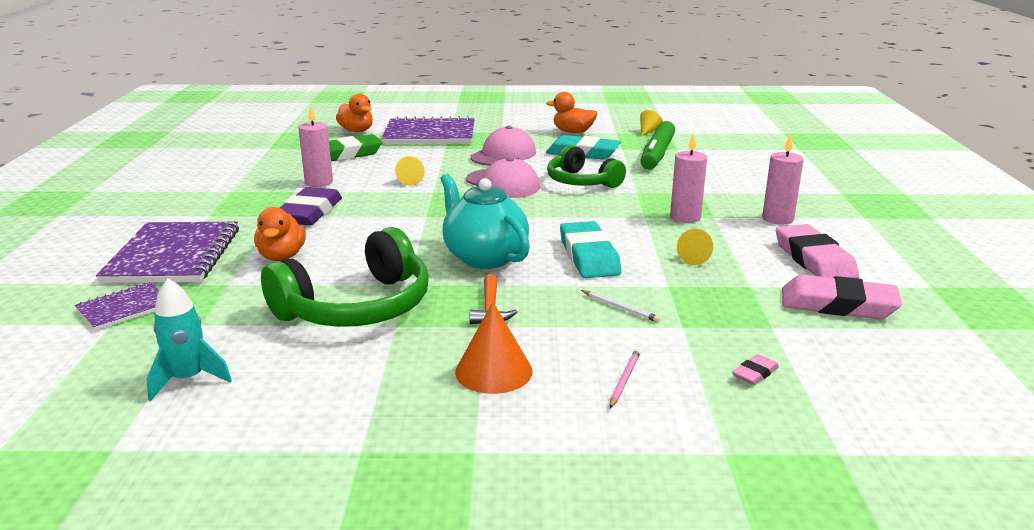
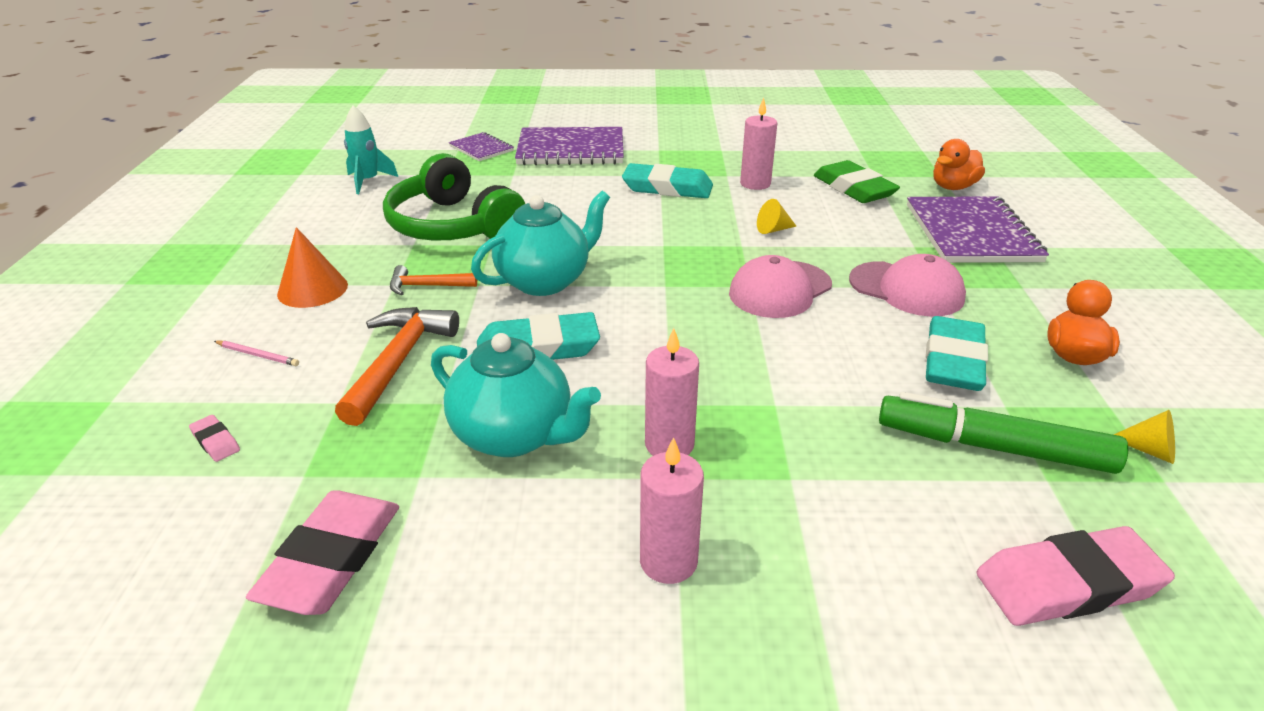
camera: 90 degrees right, 10 degrees up
orange duck [254,207,306,261] -> none
purple eraser [280,187,342,225] -> turquoise eraser [622,163,713,198]
green headphones [547,145,626,188] -> none
white pencil [581,290,660,322] -> orange hammer [335,307,459,426]
yellow cone [677,229,713,265] -> turquoise teapot [431,333,601,457]
pink eraser [776,224,859,279] -> pink eraser moved to [976,526,1175,626]

